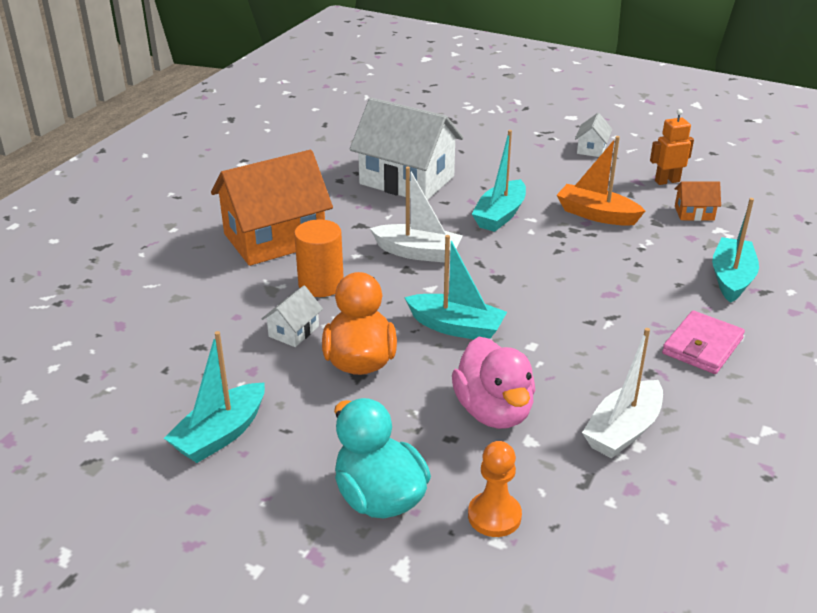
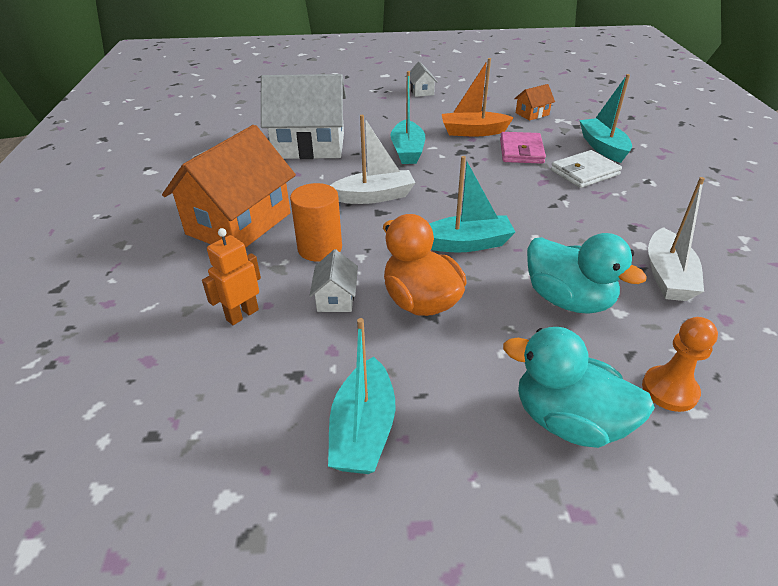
camera: 30 degrees left, 5 degrees up
pink duck [452,337,536,429] -> turquoise duck [527,233,647,314]
orange robot [650,109,694,185] -> orange robot moved to [202,228,261,325]
pink wallet [662,311,745,374] -> pink wallet moved to [500,132,546,164]
none -> white wallet [551,150,622,188]

